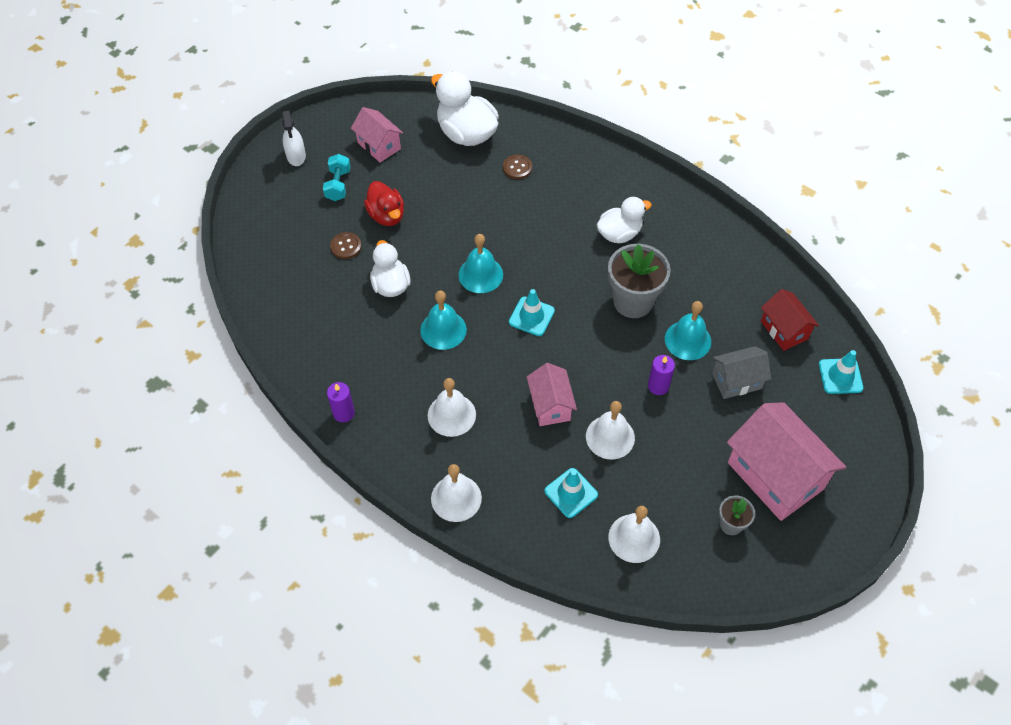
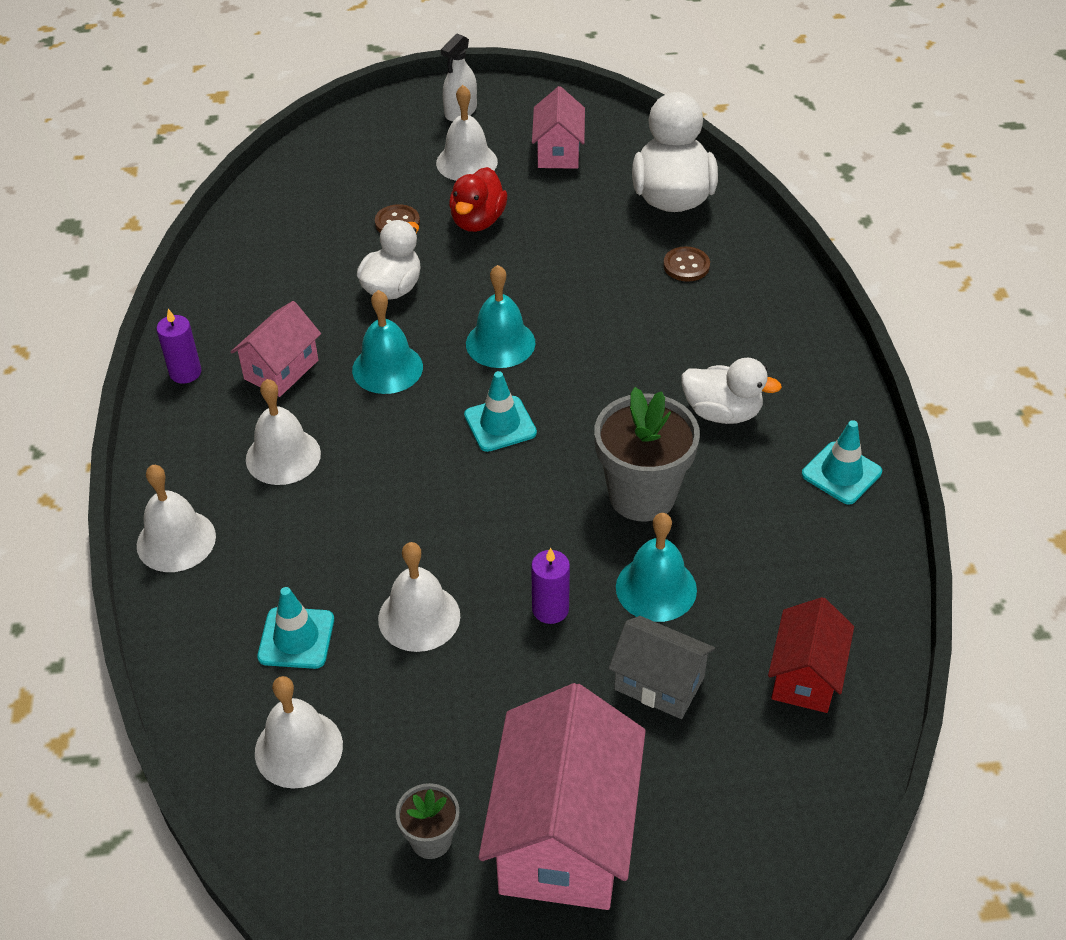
camera: 45 degrees right, 10 degrees down
turquoise dumbbell [323,154,351,201] -> white bell [436,85,498,181]
pink house [527,363,577,426] -> pink house moved to [231,301,321,397]
turquoise traffic cone [819,350,864,394] -> turquoise traffic cone moved to [802,420,882,505]

